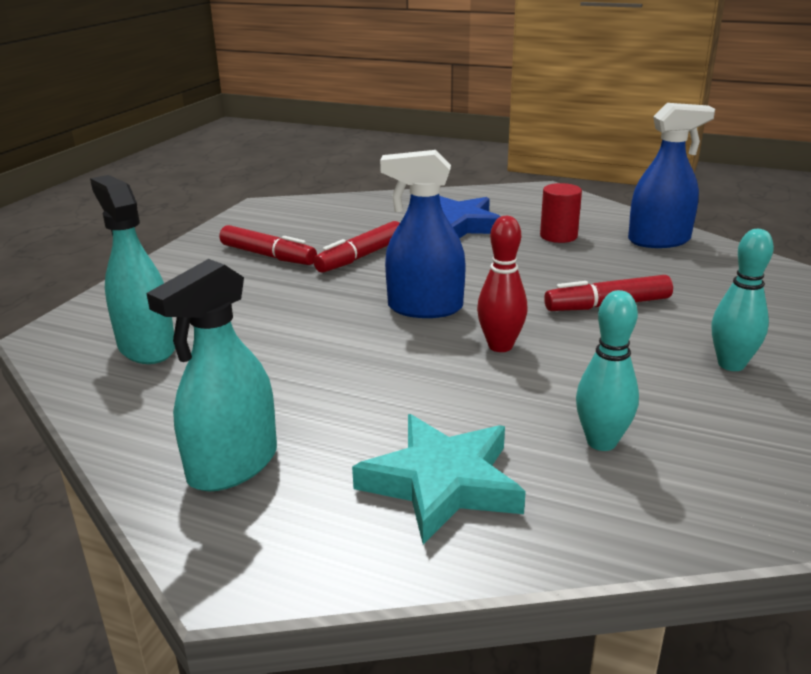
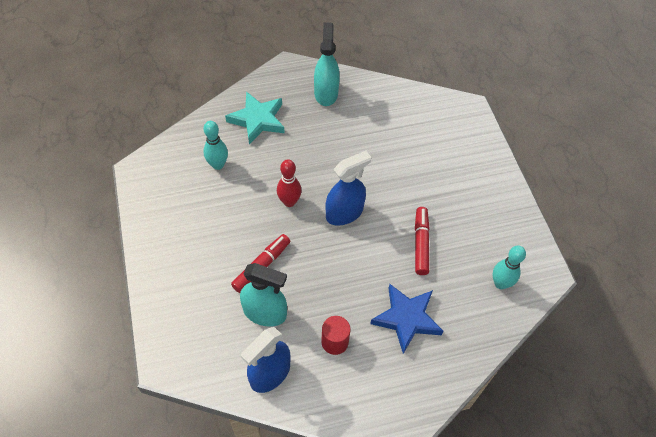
camera: 140 degrees right, 30 degrees up
turquoise spray bottle [90,175,175,364] -> turquoise spray bottle moved to [240,263,287,327]
red marker [219,225,317,265] -> none
turquoise bowling pin [712,229,774,371] -> turquoise bowling pin moved to [492,245,526,289]

